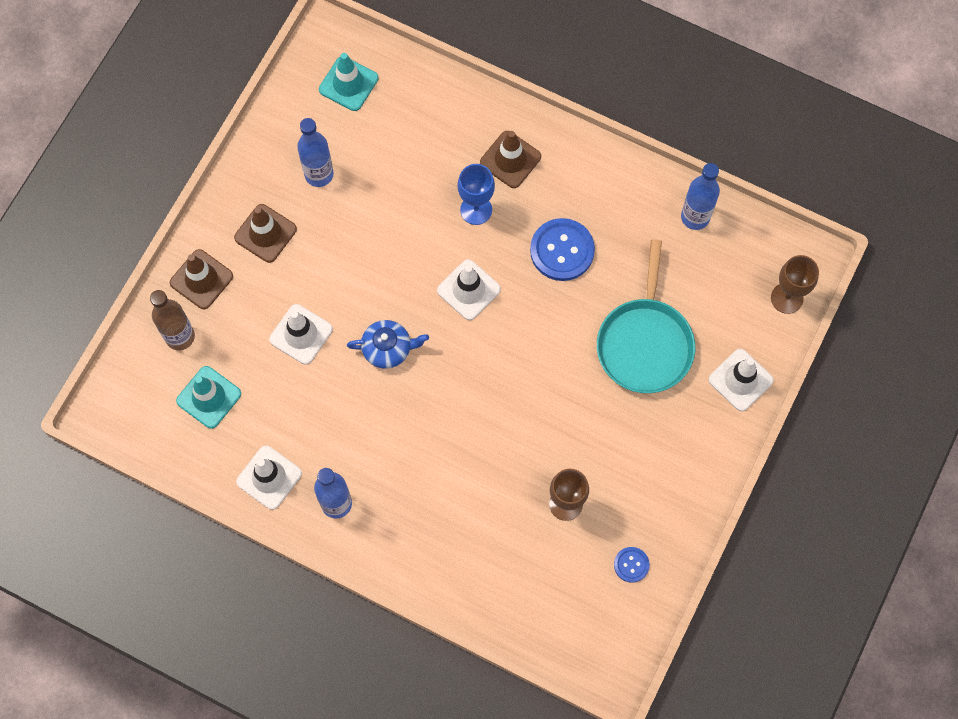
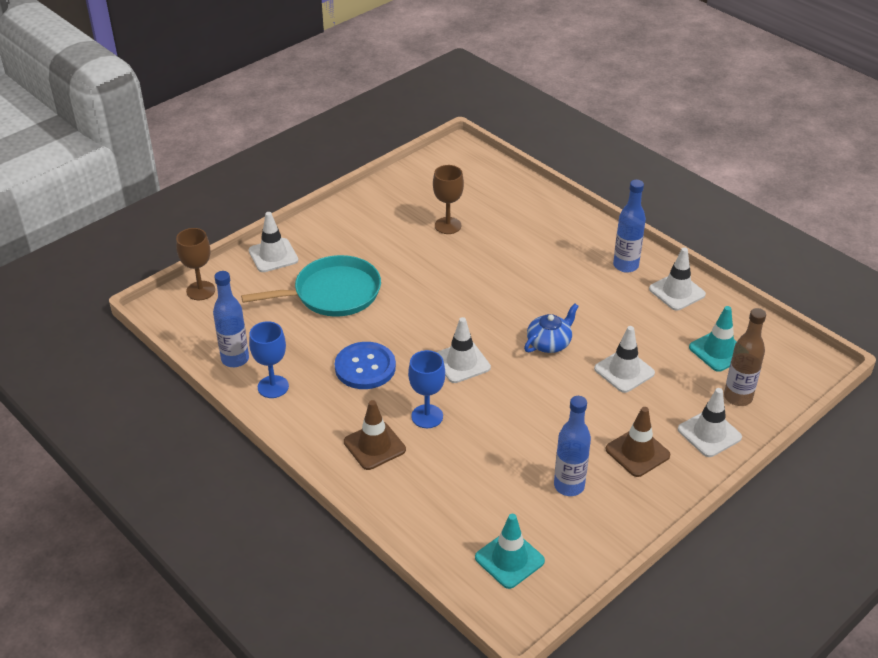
camera: 160 degrees left, 30 degrees down
brown traffic cone [170,249,233,309] -> white traffic cone [678,388,742,457]
blue teapot [347,320,429,369] -> blue teapot turned 120 degrees clockwise [524,304,579,353]
turquoise pan [597,239,695,393] -> turquoise pan turned 45 degrees clockwise [241,255,381,317]
blue button [614,547,650,583] -> none
none -> blue goblet [249,321,289,398]

